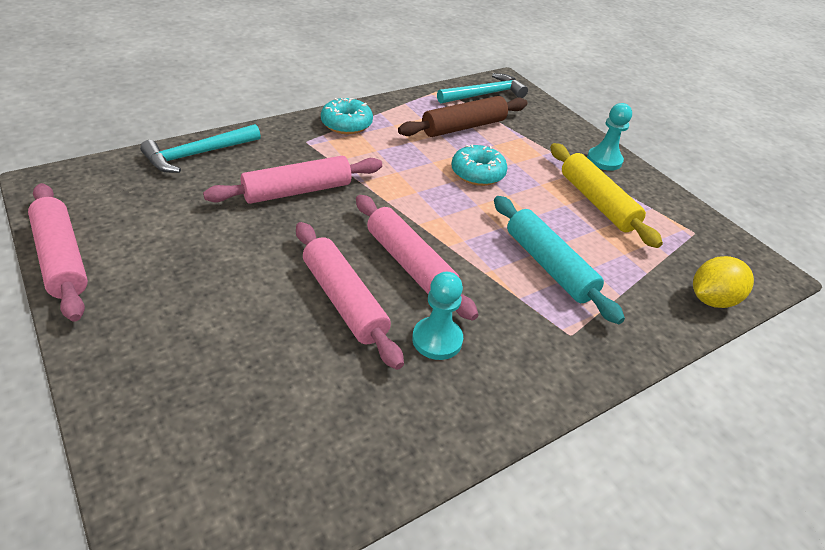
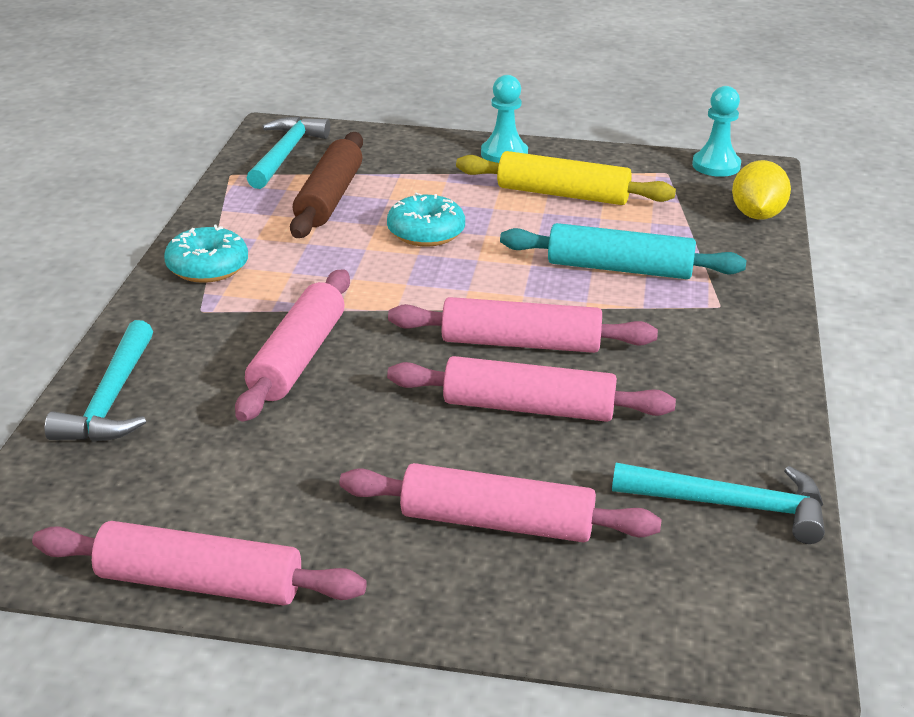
camera: 45 degrees left, 10 degrees down
turquoise pawn [412,272,463,360] -> turquoise pawn moved to [692,86,741,177]
none -> pink rolling pin [339,463,662,542]
none -> turquoise hammer [612,463,825,544]

